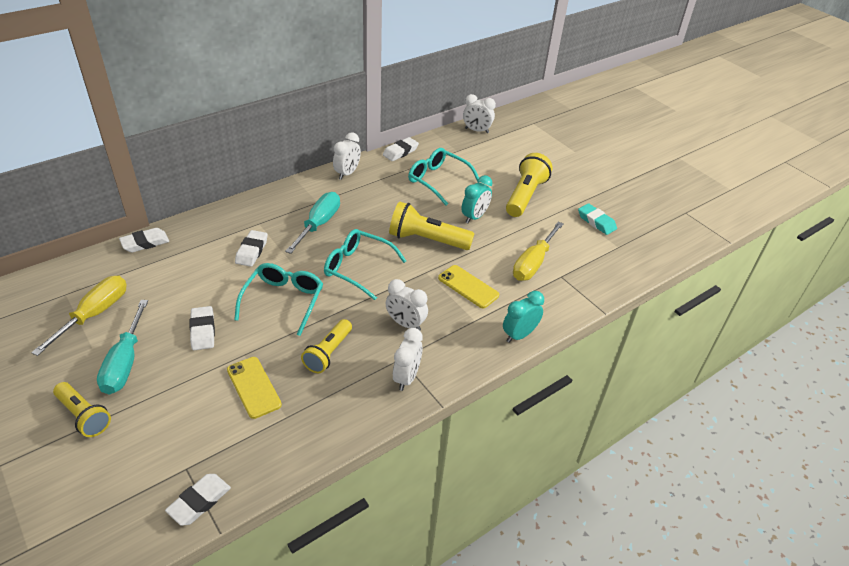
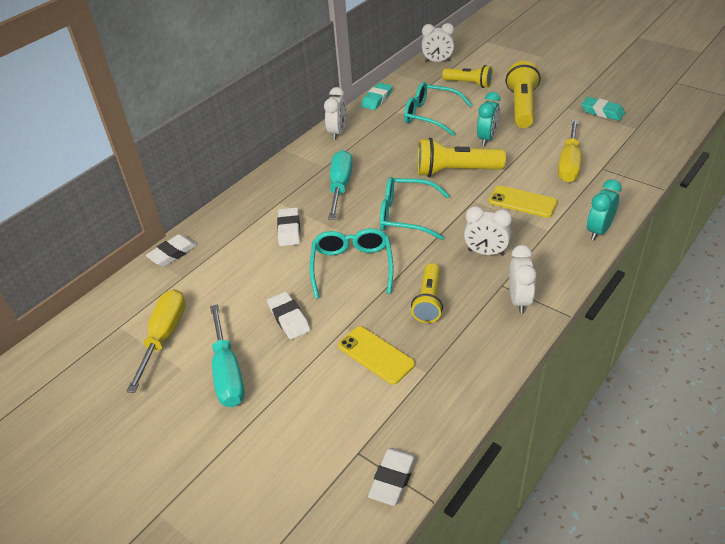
camera: 10 degrees left, 0 degrees up
yellow flashlight [53,382,111,437] -> yellow flashlight moved to [442,65,493,88]
white eraser [383,137,419,161] -> turquoise eraser [361,83,392,110]

